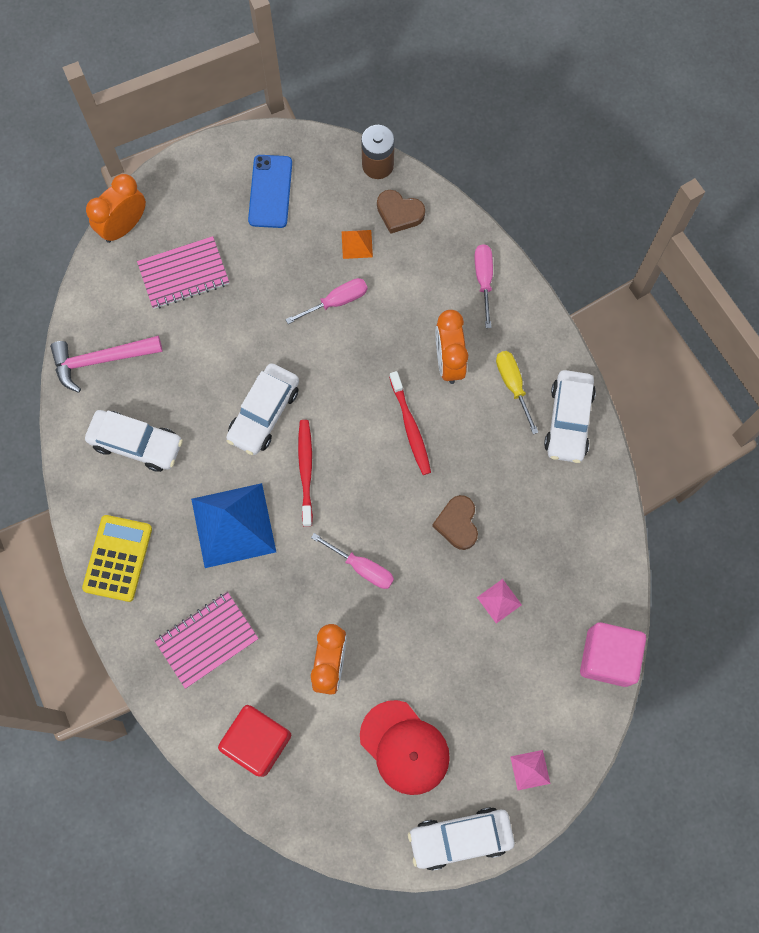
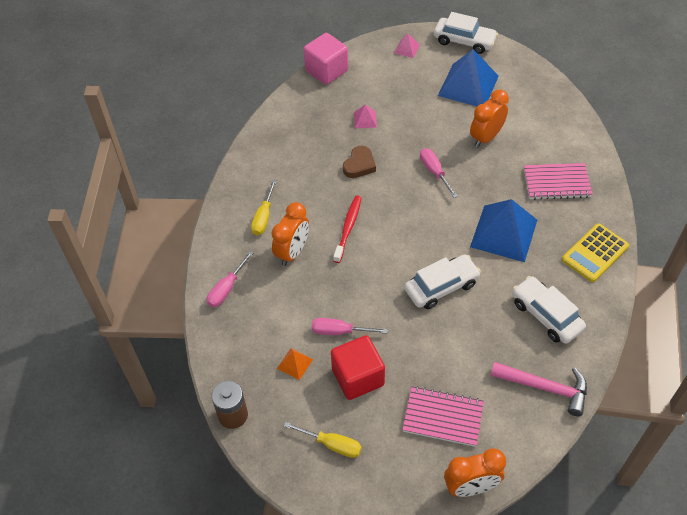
camera: 145 degrees left, 20 degrees down
red cube [218,705,291,777] -> red cube moved to [331,335,385,400]
blue phone [248,155,292,228] -> yellow screwdriver [284,422,362,458]
red toothbrush [298,420,313,527] -> none
red cap [360,700,450,795] -> blue pyramid [438,49,499,106]
brown heart [377,190,425,234] -> none
white car [544,370,596,463] -> none

